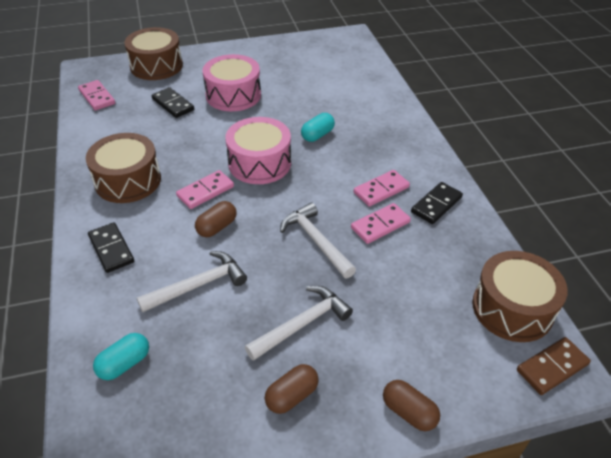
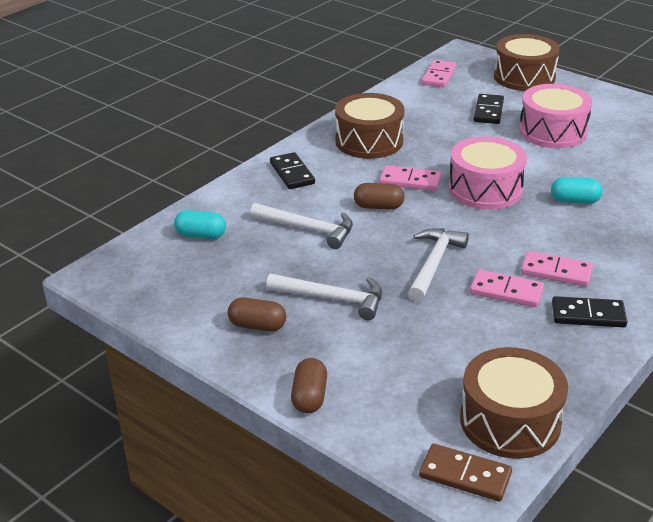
camera: 55 degrees right, 10 degrees down
black domino [88,222,134,273] -> black domino turned 45 degrees counterclockwise [270,152,315,189]

